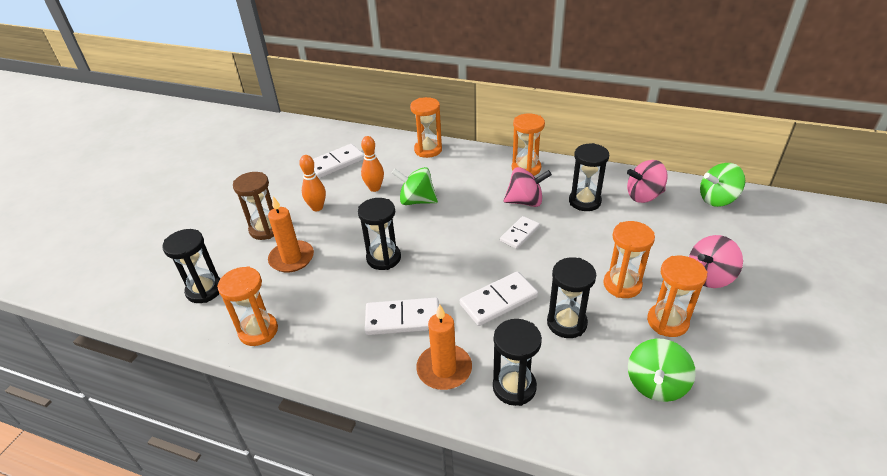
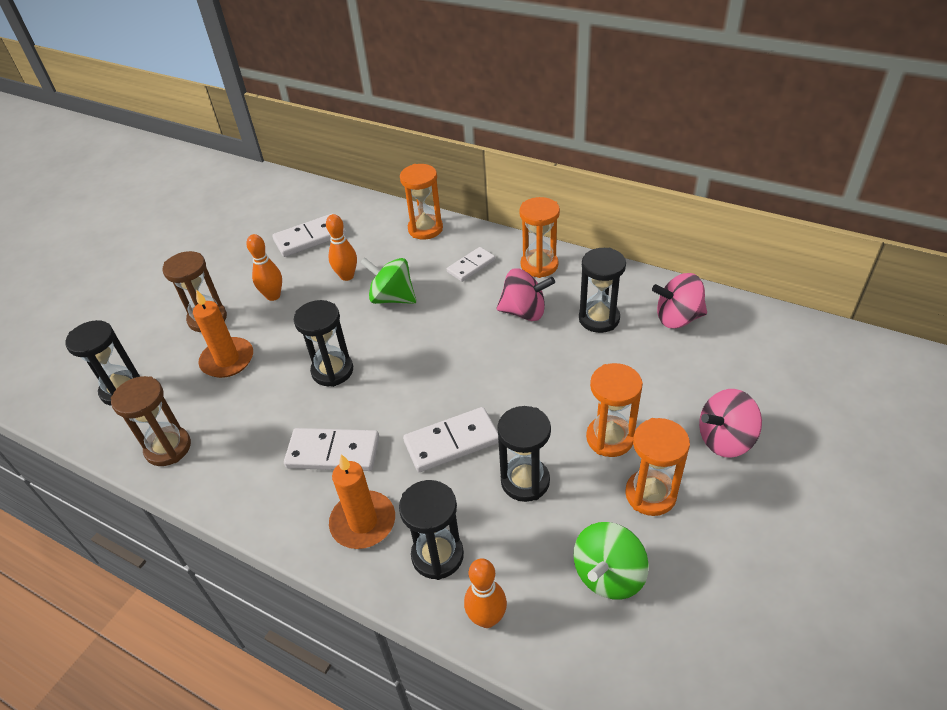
camera: 10 degrees right, 5 degrees up
orange hourglass [217,266,278,346] -> brown hourglass [111,376,191,466]
white domino [500,216,540,249] -> white domino moved to [447,247,495,282]
green spinning top [700,163,745,207] -> none
none -> orange bowling pin [464,558,507,628]

